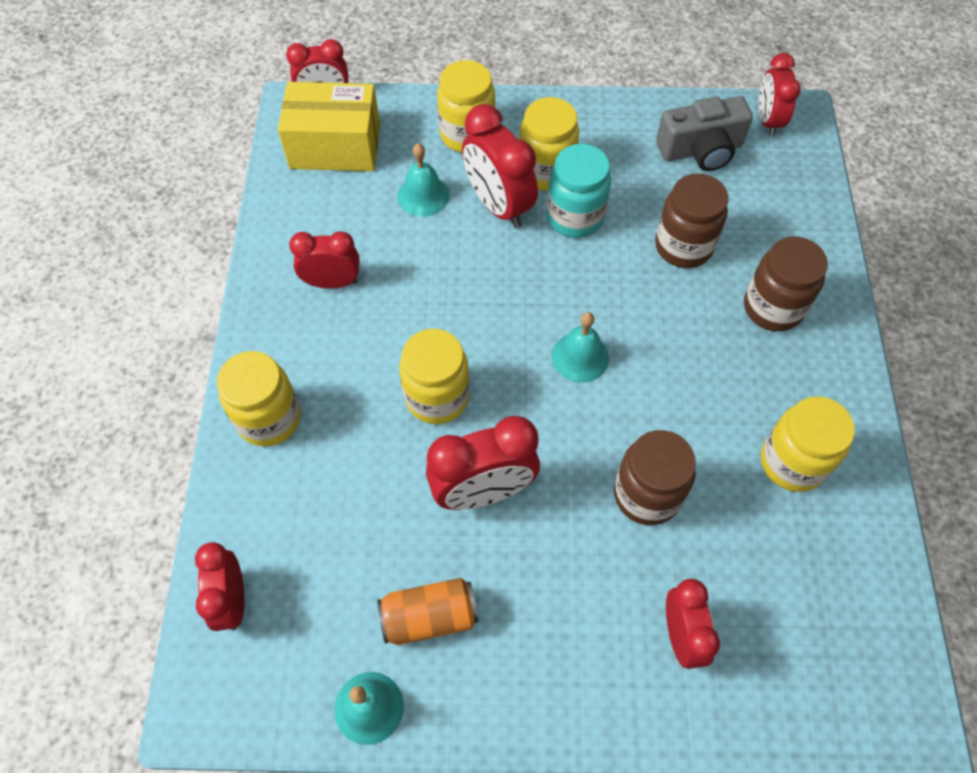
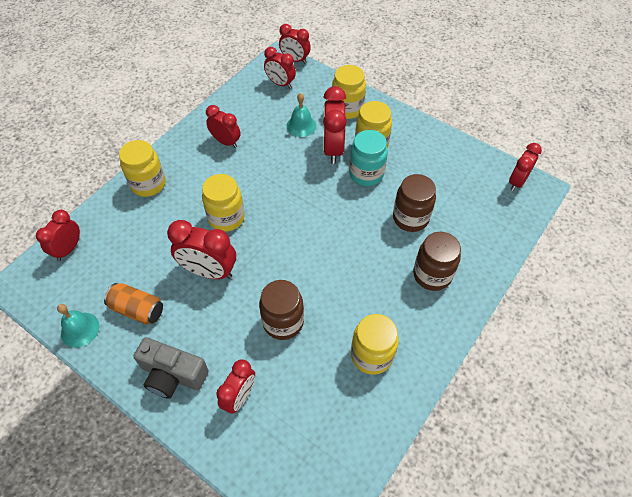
camera: 35 degrees right, 5 degrees down
yellow box [278,82,380,171] -> red clock [264,47,296,88]
turquoise bell [552,312,609,383] -> none
grey camera [656,96,753,171] -> grey camera moved to [133,337,209,399]

